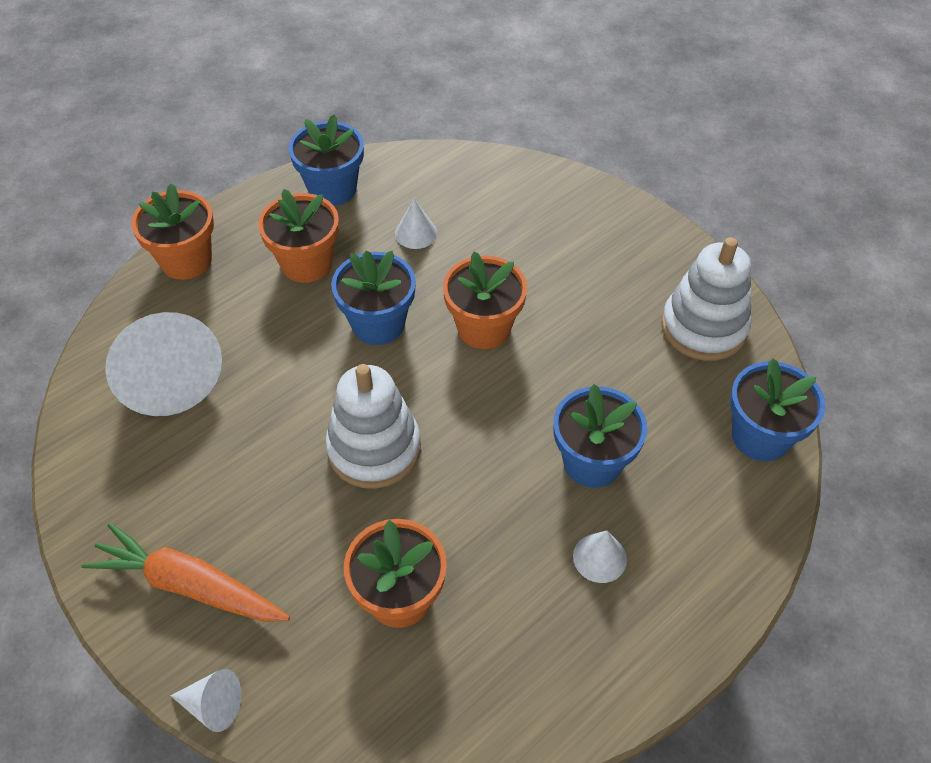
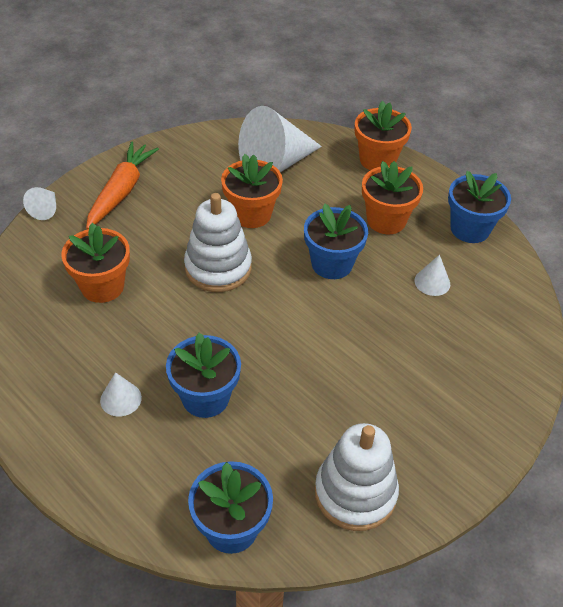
camera: 85 degrees right, 5 degrees down
orange flower pot [443,251,527,349] -> orange flower pot moved to [221,154,283,228]

